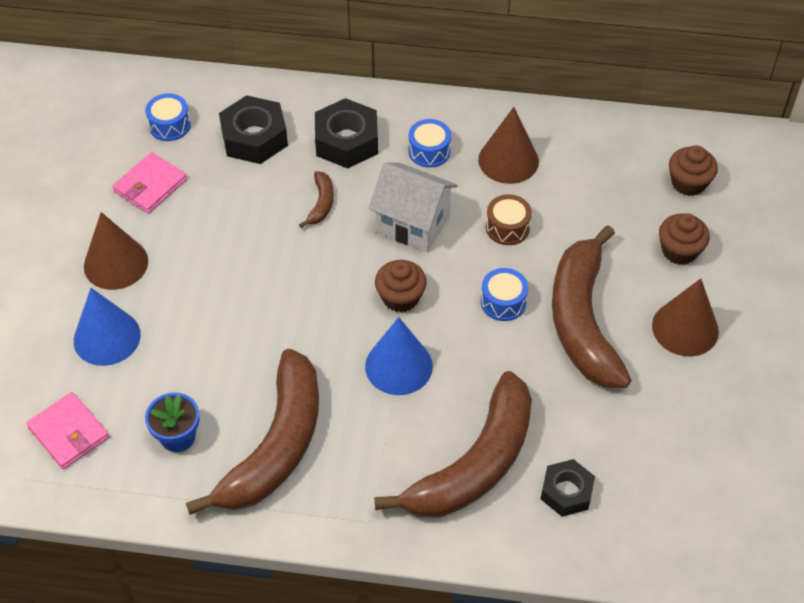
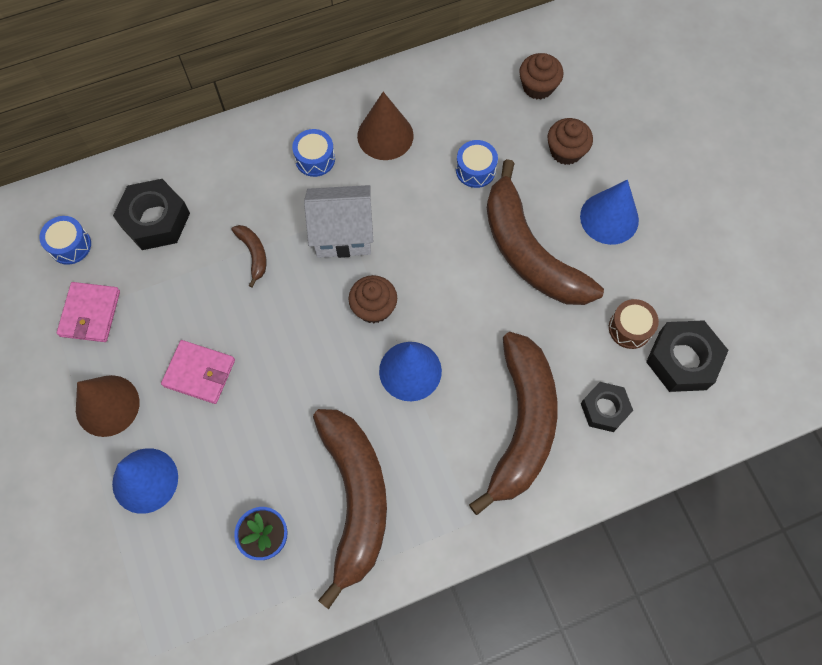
camera: 30 degrees left, 15 degrees up
pink wallet [26,392,109,469] -> pink wallet moved to [161,340,235,404]
black nut [315,98,378,168] -> black nut moved to [646,320,729,392]
blue drum [481,268,528,321] -> blue drum moved to [456,140,498,188]
brown drum [486,194,532,245] -> brown drum moved to [609,299,659,349]
brown cone [652,279,719,356] -> blue cone [580,180,639,245]

